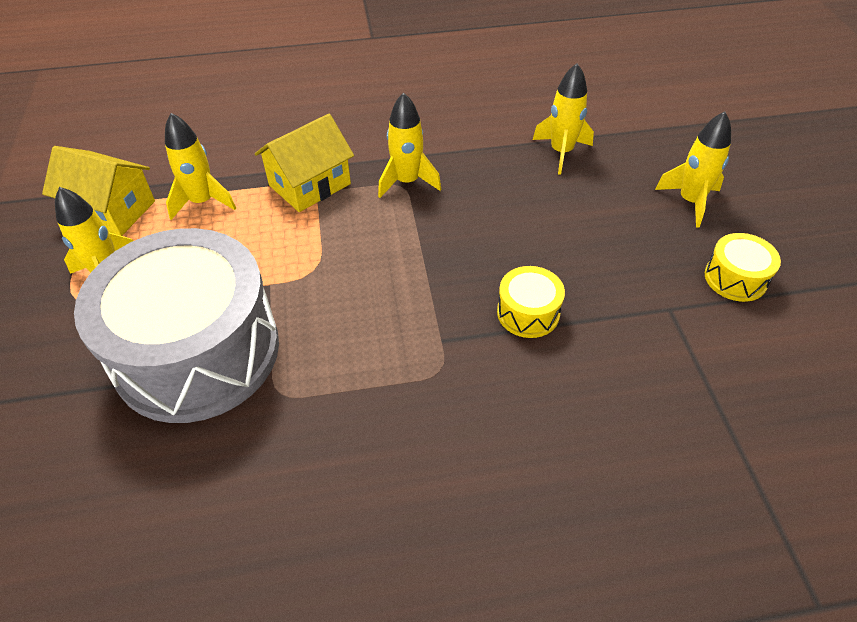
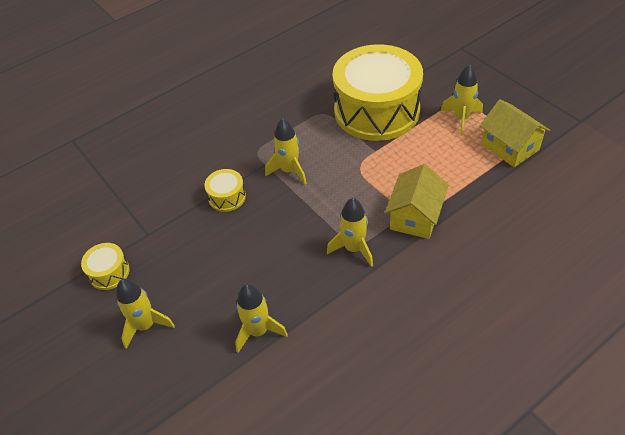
camera: 155 degrees right, 0 degrees up
yellow house [42,146,155,236] -> yellow house turned 60 degrees clockwise [480,99,550,167]
grey drum [74,228,279,423] -> yellow drum [333,44,423,141]
yellow rocket [165,113,236,220] -> yellow rocket moved to [265,118,307,184]

